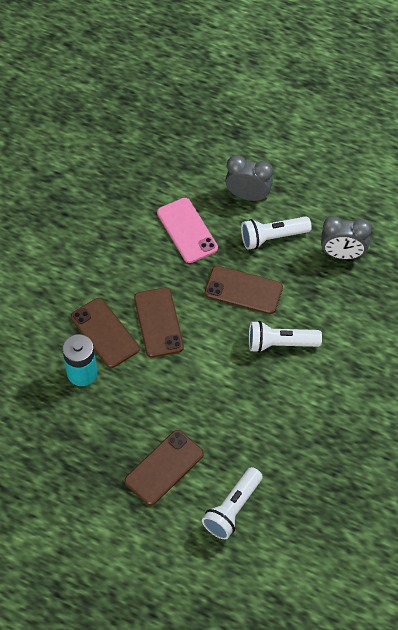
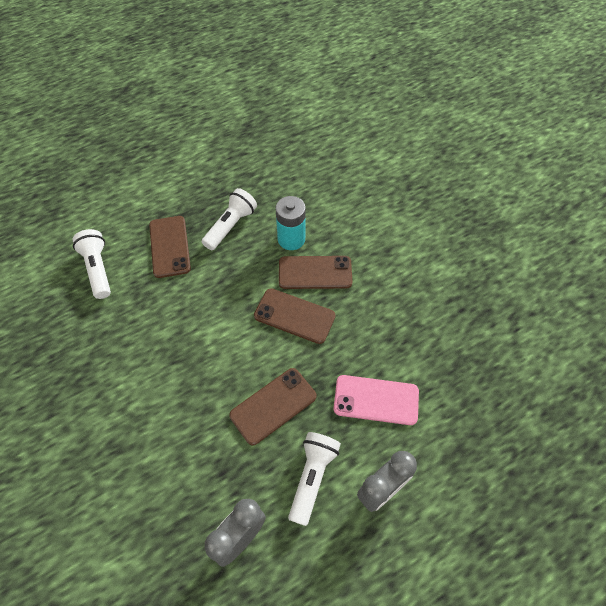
camera: 125 degrees right, 0 degrees up
white flashlight [249,321,322,353] -> white flashlight moved to [202,188,257,250]

